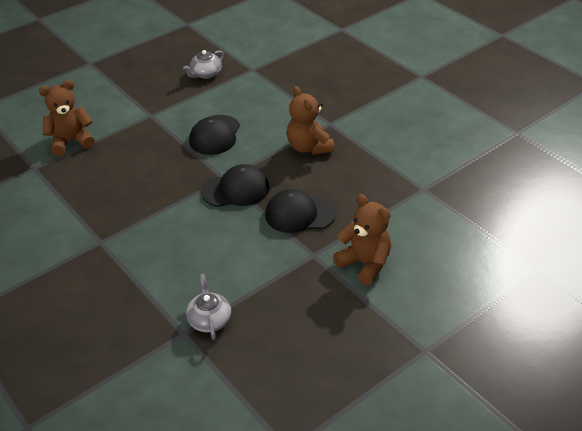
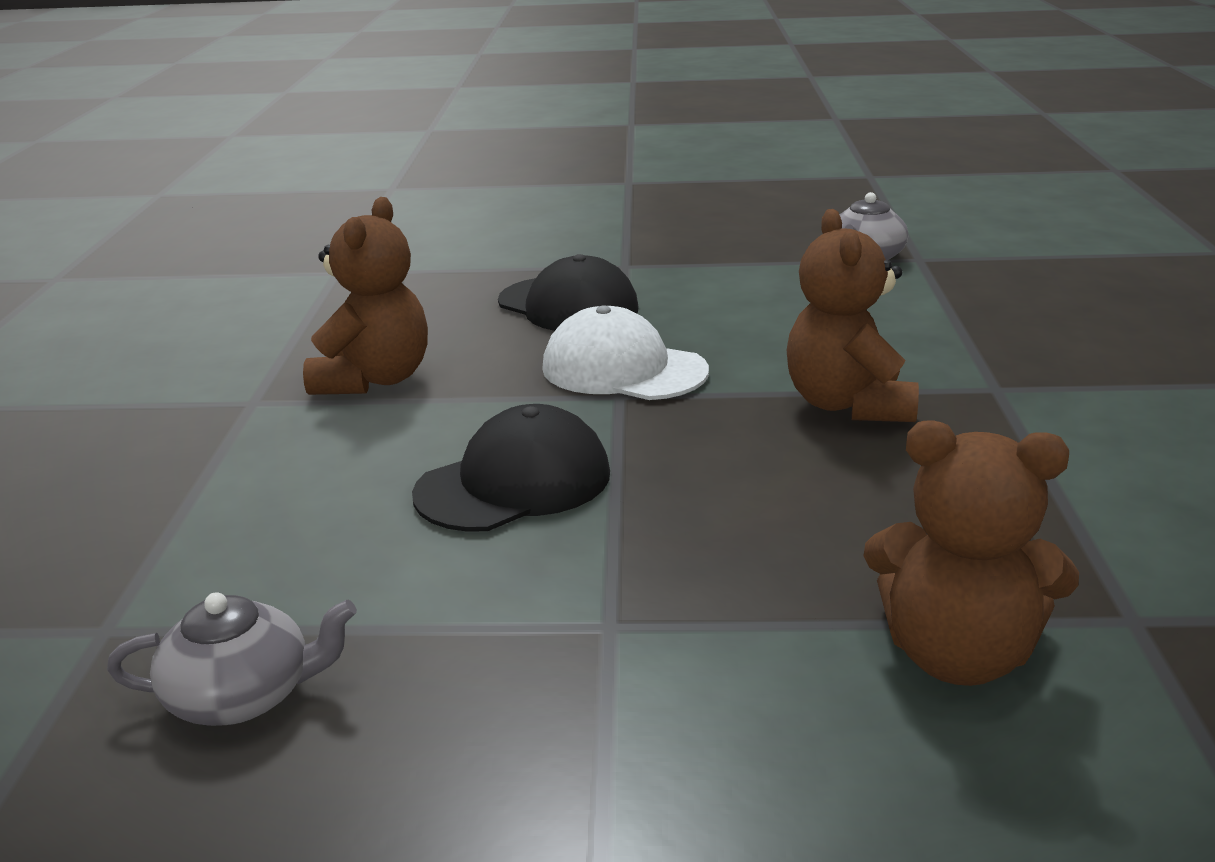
camera: 140 degrees left, 15 degrees down
black cap [201,164,269,207] -> white cap [542,305,709,400]
brown teddy bear [333,194,391,285] -> brown teddy bear moved to [786,209,919,422]

